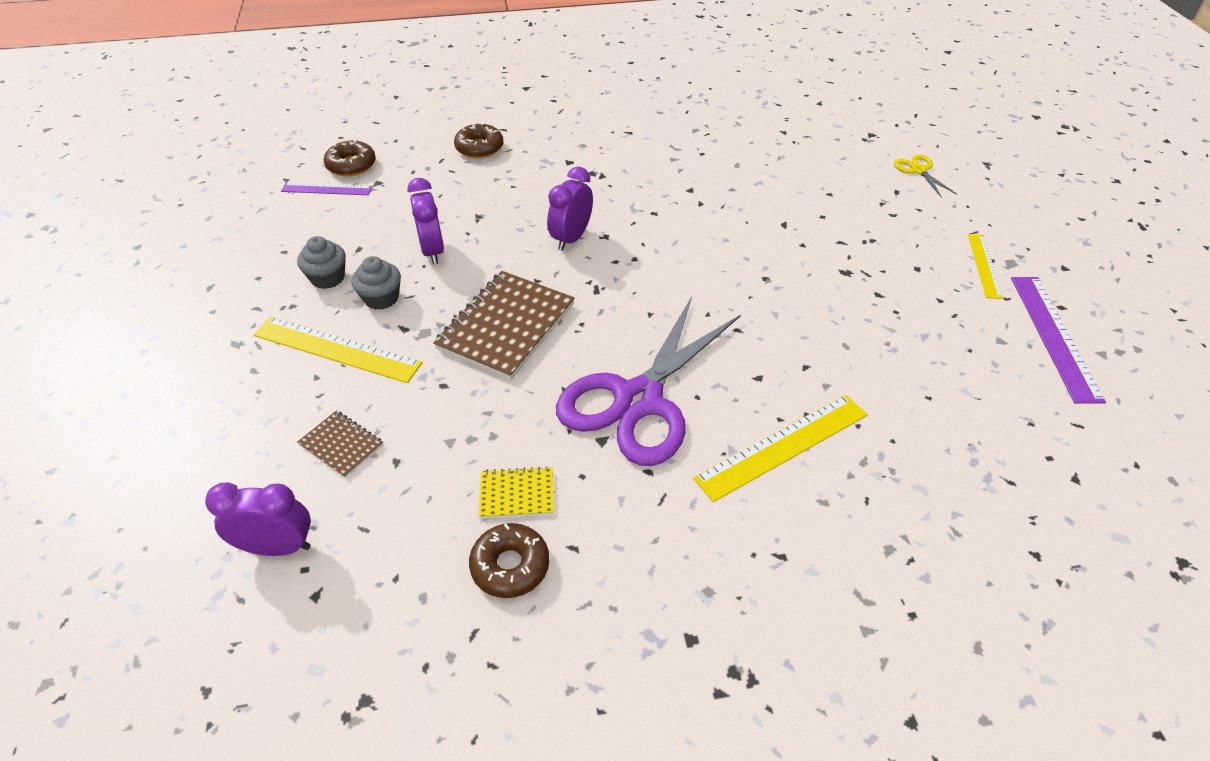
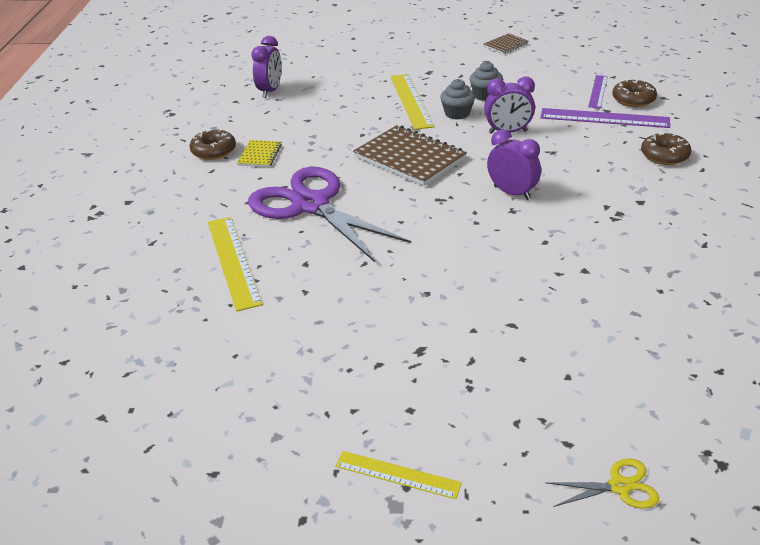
camera: 105 degrees right, 10 degrees down
yellow ruler [253,316,423,383] -> yellow ruler turned 45 degrees counterclockwise [390,74,435,130]
brown notebook [297,411,383,478] -> brown notebook moved to [483,33,528,54]
purple ruler [1011,277,1106,404] -> purple ruler moved to [540,108,670,128]

